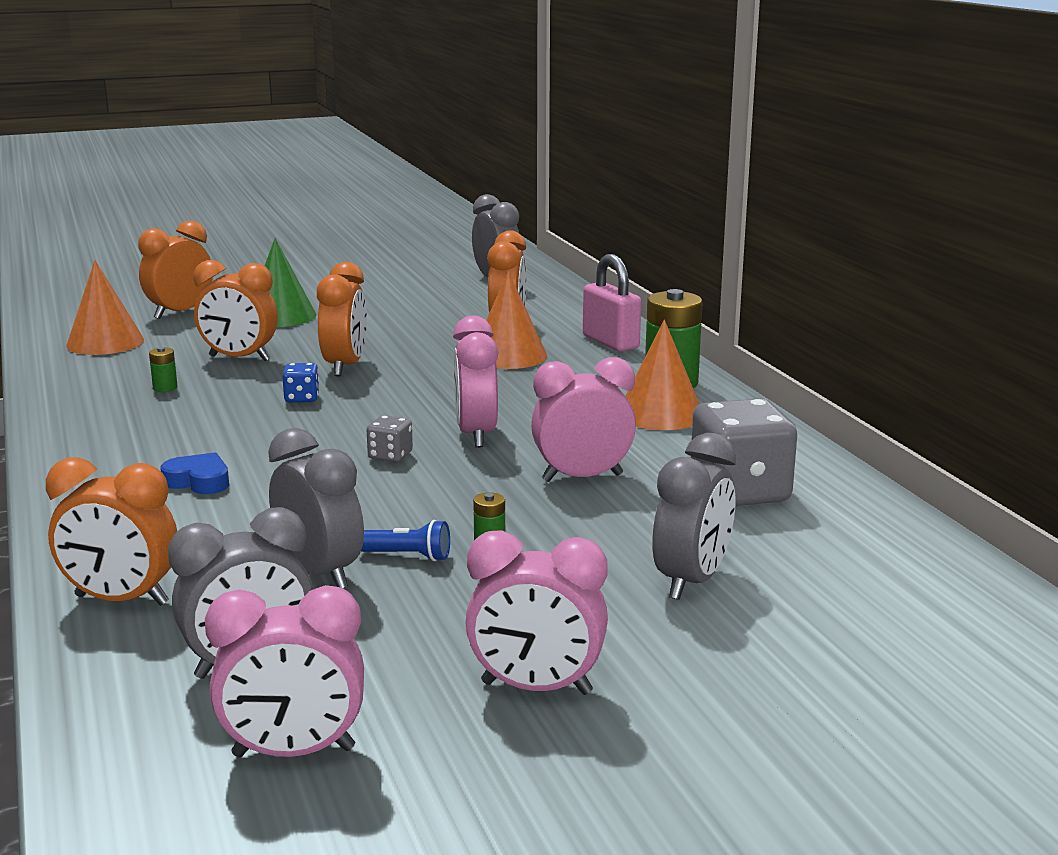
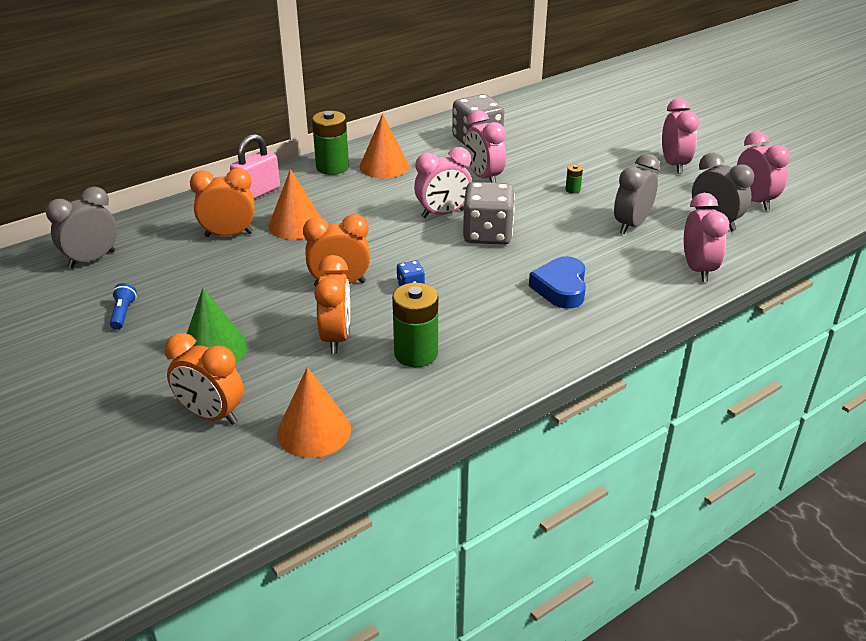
camera: 105 degrees left, 15 degrees up
orange clock [46,457,177,606] -> pink clock [684,193,729,282]
green battery [149,347,178,392] -> green battery [392,283,438,367], size x2.27
blue heart [160,453,229,494] -> blue heart [529,256,586,309], size x1.51
blue flashlight [361,520,450,561] -> blue flashlight moved to [110,283,137,330]
grey dice [367,415,413,462] -> grey dice [463,182,515,245], size x2.19
grey clock [653,433,736,600] -> none

